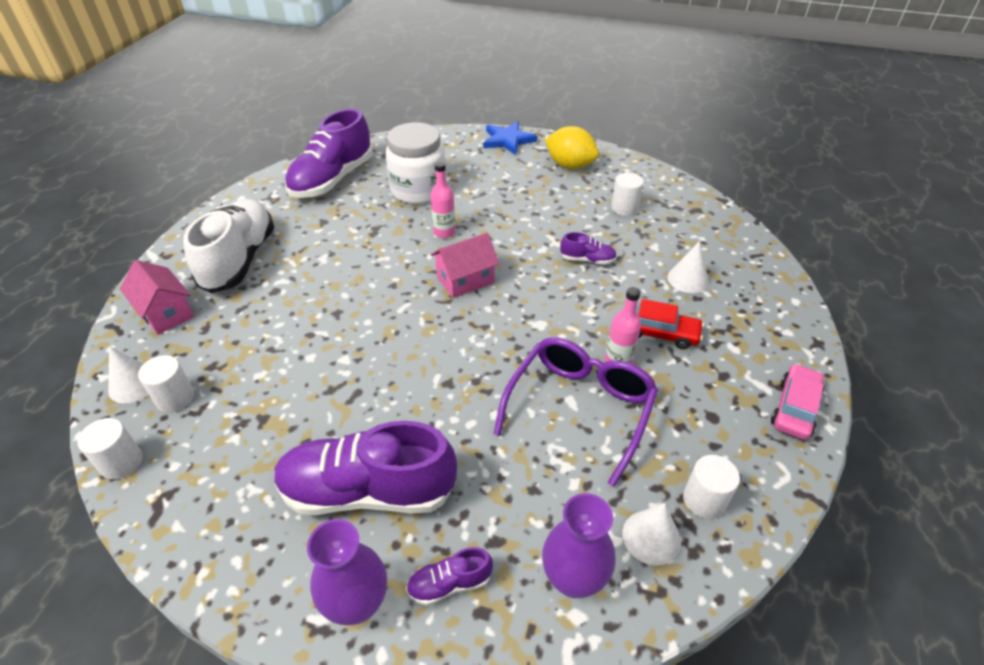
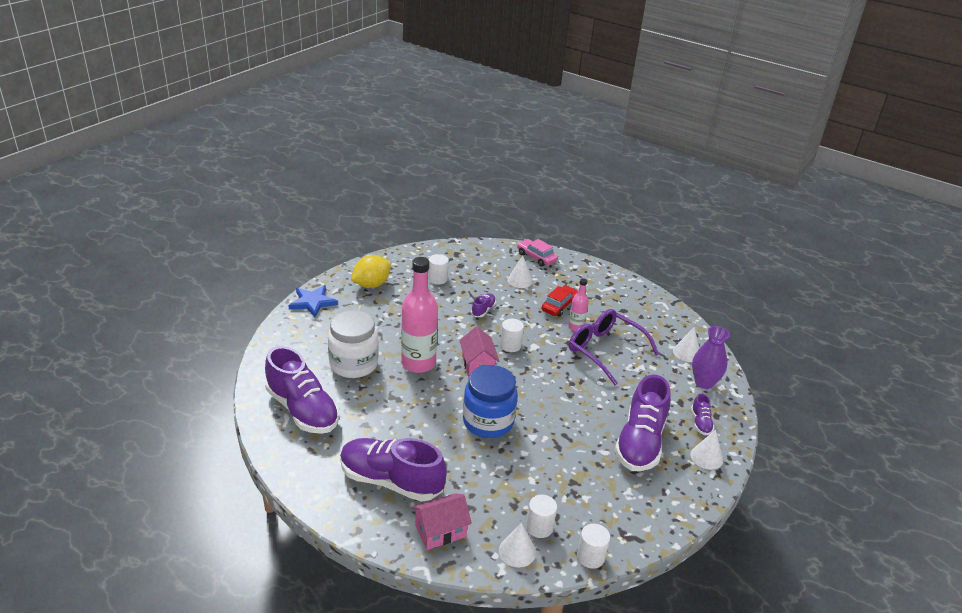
camera: 75 degrees left, 10 degrees down
white shoe [183,199,274,293] -> purple shoe [340,438,447,502]
purple vase [307,519,387,625] -> white cone [690,429,723,470]
pink bottle [430,161,455,238] -> pink bottle [401,257,438,373], size x1.99
white cylinder [683,455,740,519] -> white cylinder moved to [500,319,524,352]
pink car [771,364,824,440] -> pink car moved to [517,239,558,266]
none -> blue jar [463,365,518,438]

